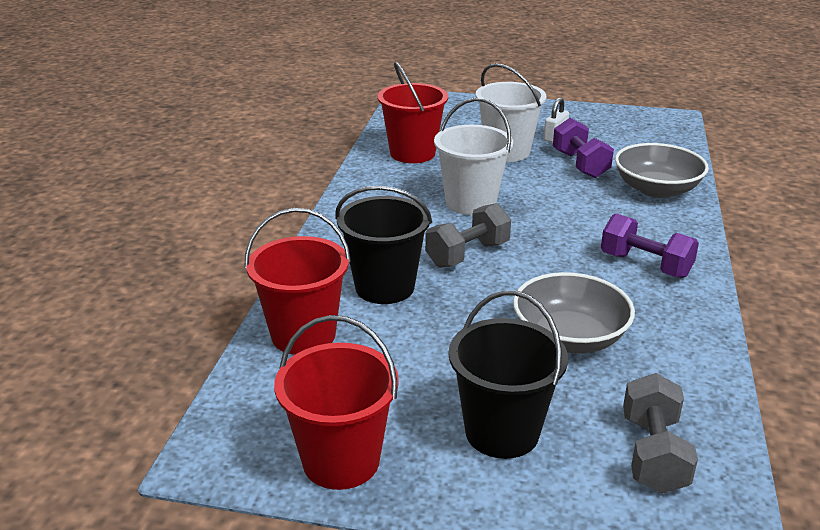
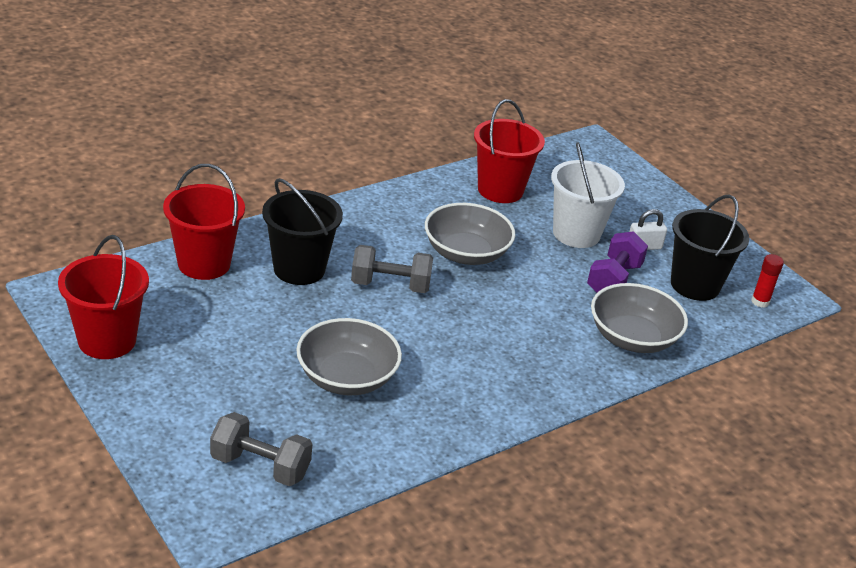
camera: 40 degrees right, 5 degrees up
white bucket [434,98,513,215] -> grey bowl [425,203,515,265]
black bucket [449,291,568,459] -> black bucket moved to [671,195,749,301]
purple dumbbell [601,213,699,278] -> none
grey dumbbell [623,373,698,494] -> grey dumbbell turned 60 degrees clockwise [210,412,312,486]
none -> red glue stick [751,254,784,308]

